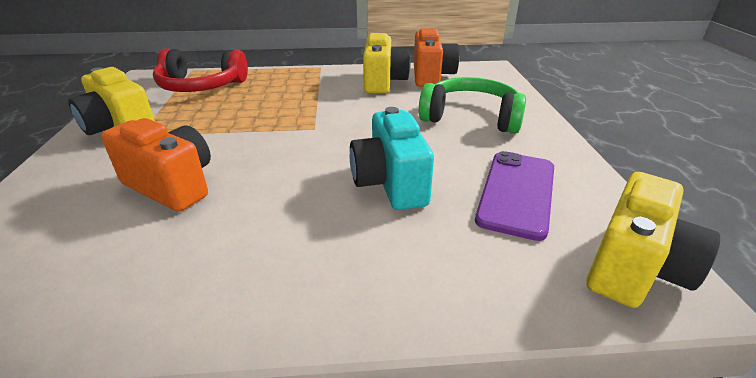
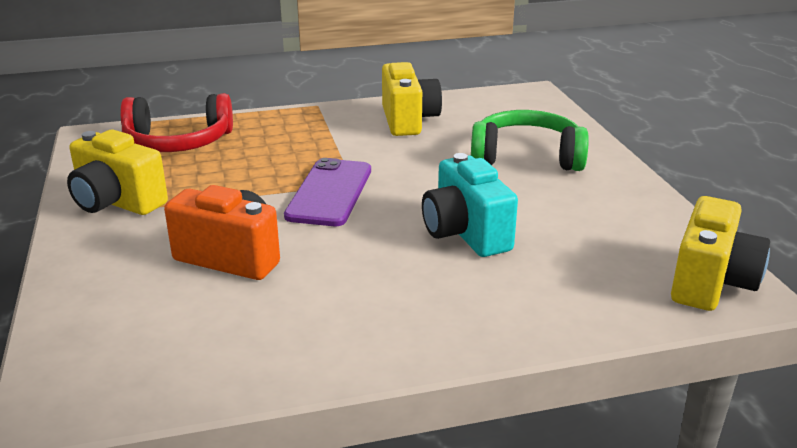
camera: 10 degrees left, 5 degrees down
orange camera [414,28,460,87] -> none
purple phone [475,151,554,241] -> purple phone moved to [284,158,371,226]

